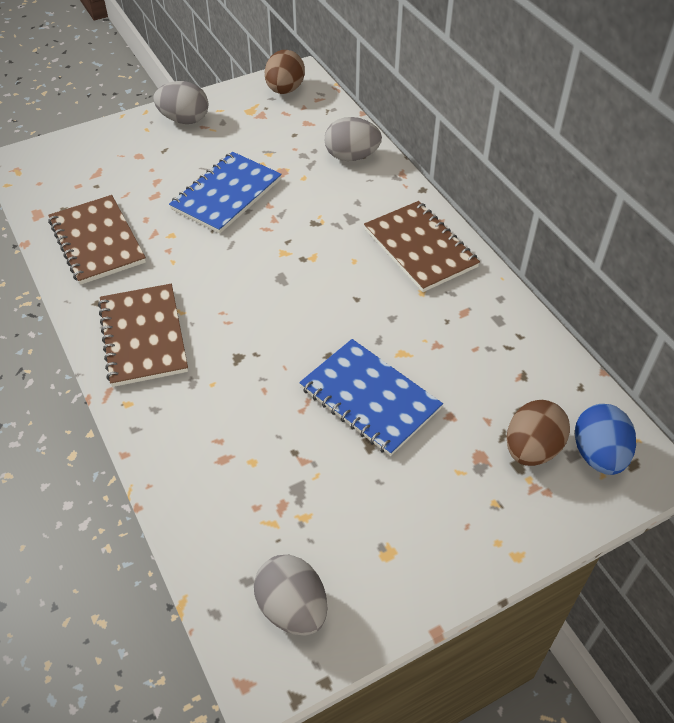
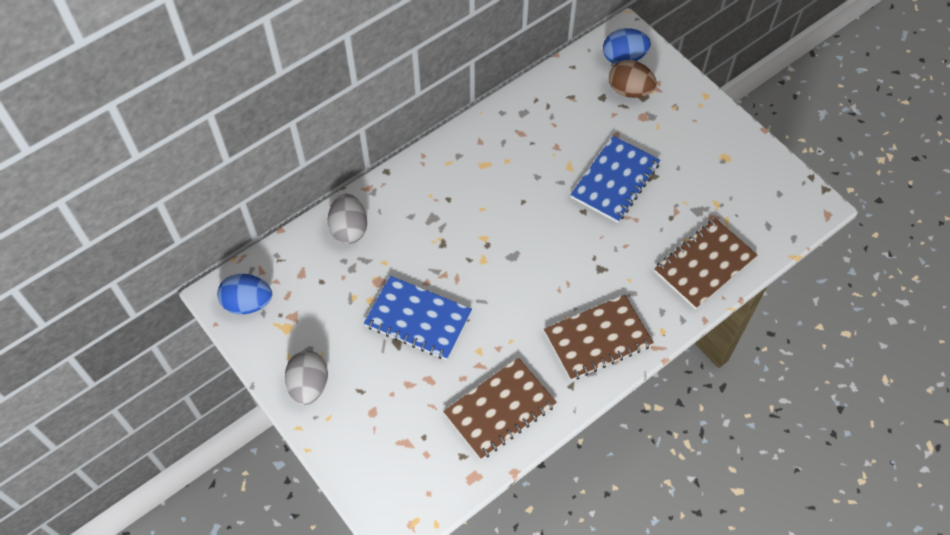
camera: 100 degrees left, 10 degrees up
grey egg [254,555,328,636] -> none
brown egg [265,50,305,94] -> blue egg [217,274,272,314]
brown notebook [364,201,480,292] -> brown notebook moved to [654,218,757,309]

